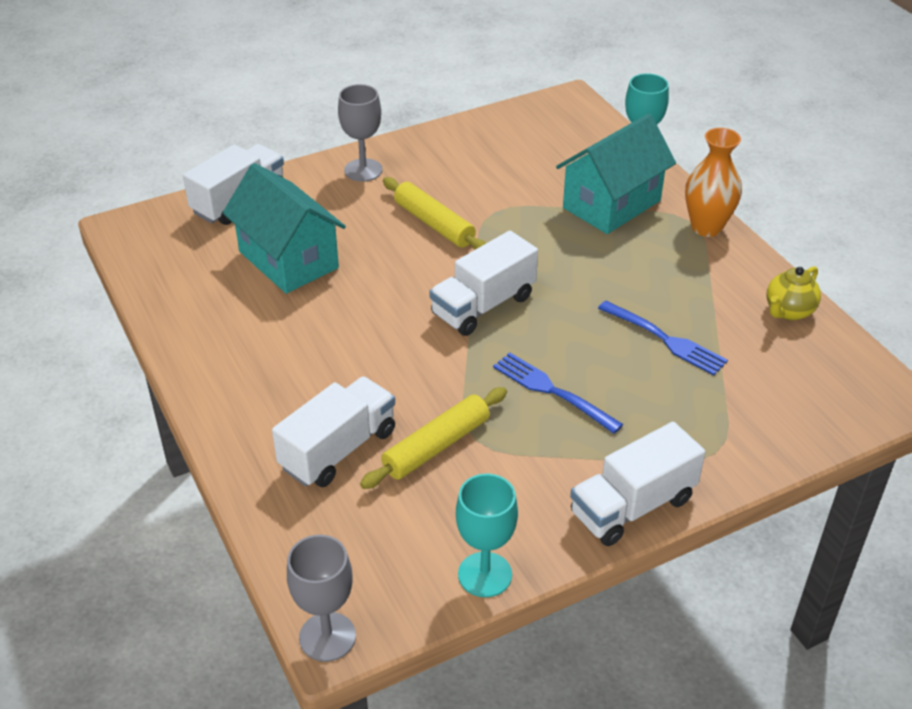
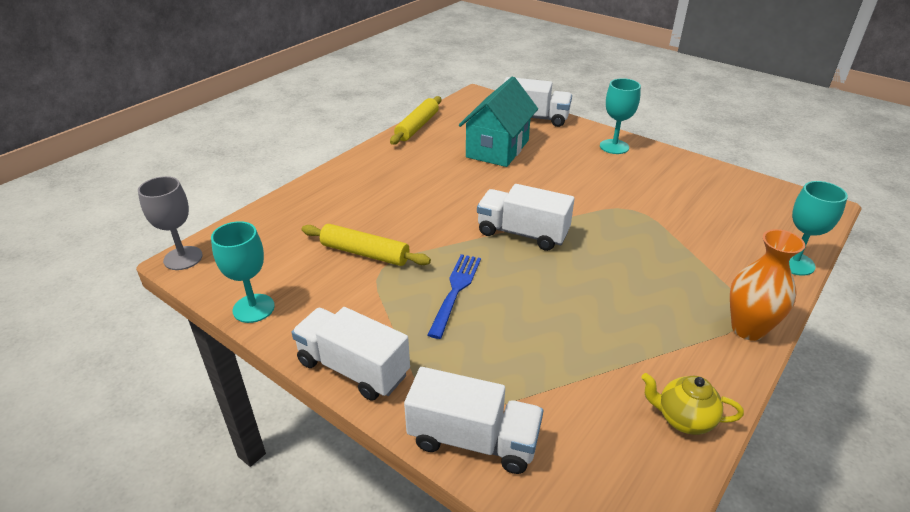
camera: 65 degrees right, 5 degrees down
white truck [272,376,395,487] -> white truck moved to [404,367,543,474]
grey goblet [338,84,382,182] -> turquoise goblet [600,78,641,154]
yellow rolling pin [383,177,486,250] -> yellow rolling pin moved to [390,96,441,145]
turquoise house [556,113,676,234] -> none
blue fork [598,301,728,375] -> none

